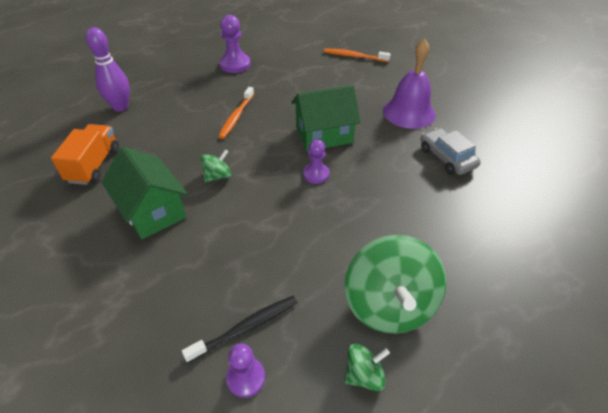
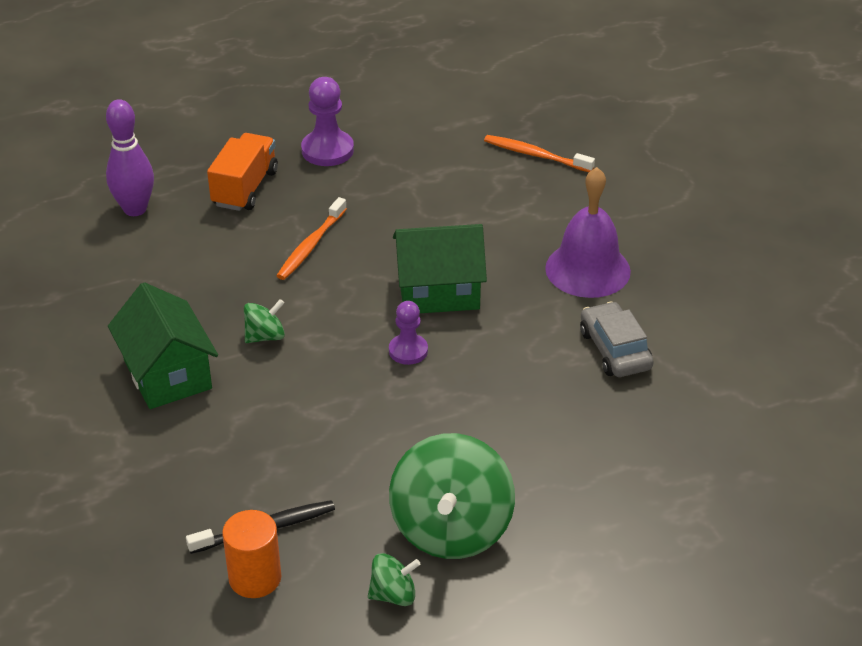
camera: 10 degrees right, 5 degrees down
orange truck [51,124,119,185] -> orange truck moved to [207,133,278,211]
purple pawn [226,343,265,398] -> orange cylinder [222,510,281,598]

